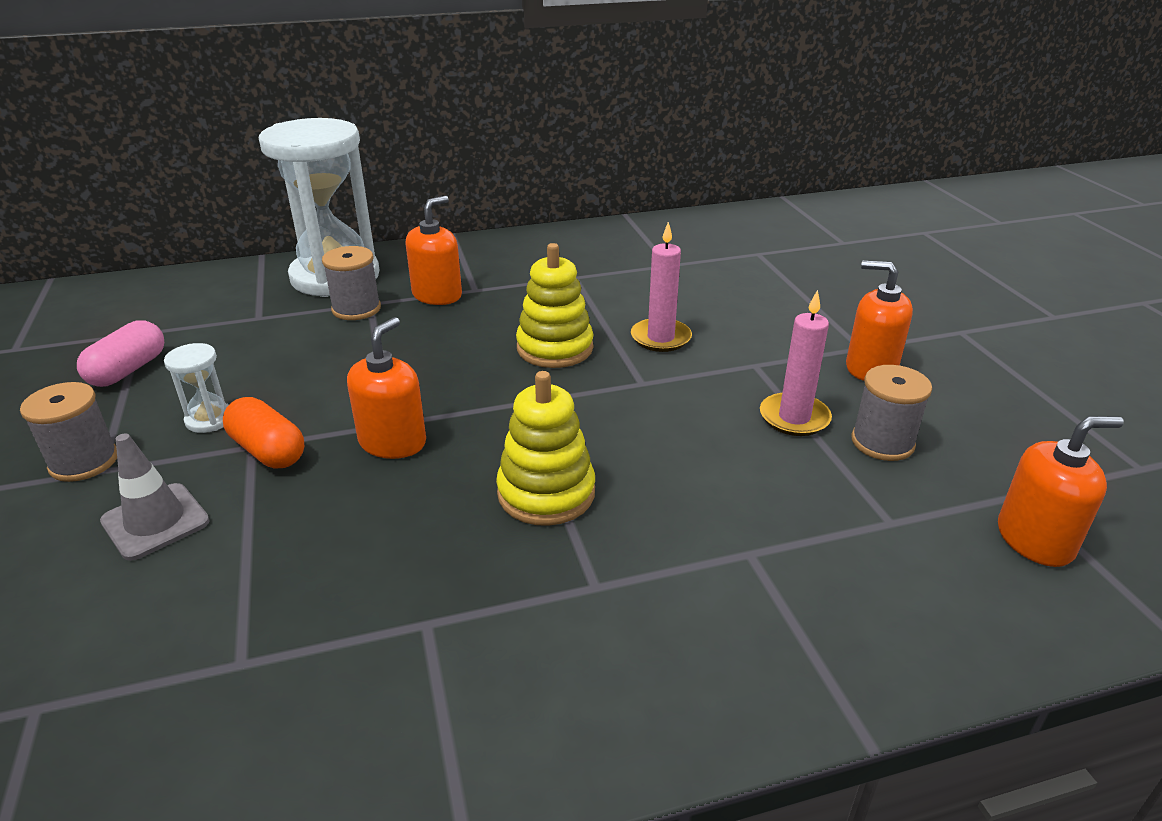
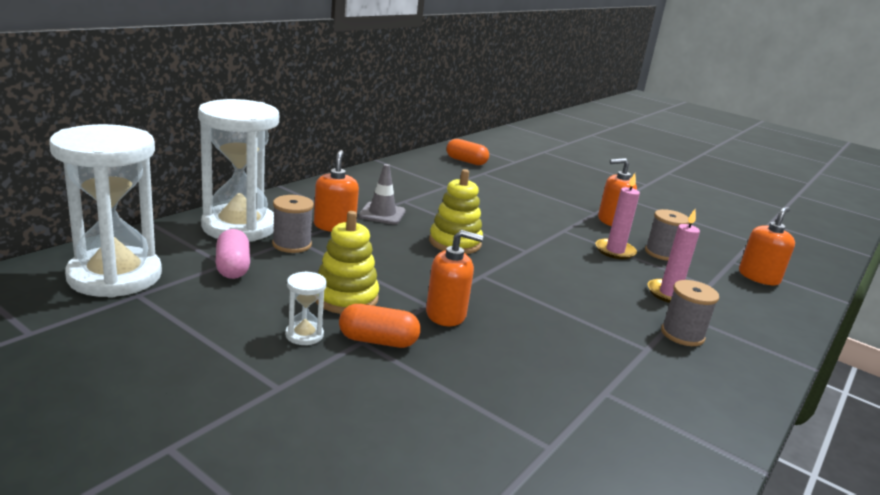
camera: 40 degrees left, 10 degrees down
grey spool [20,382,117,482] -> grey spool moved to [661,280,719,346]
pink capsule [77,320,164,387] -> pink capsule moved to [216,229,250,279]
grey traffic cone [100,433,210,561] -> grey traffic cone moved to [358,164,406,225]
orange soap dispenser [347,317,426,459] -> orange soap dispenser turned 105 degrees clockwise [426,230,483,326]
yellow stacking toy [496,371,595,526] -> yellow stacking toy moved to [315,211,379,314]
pink candle [631,222,692,352] -> pink candle moved to [647,209,700,303]
none -> white hourglass [49,124,162,298]
none -> orange capsule [447,139,489,165]

